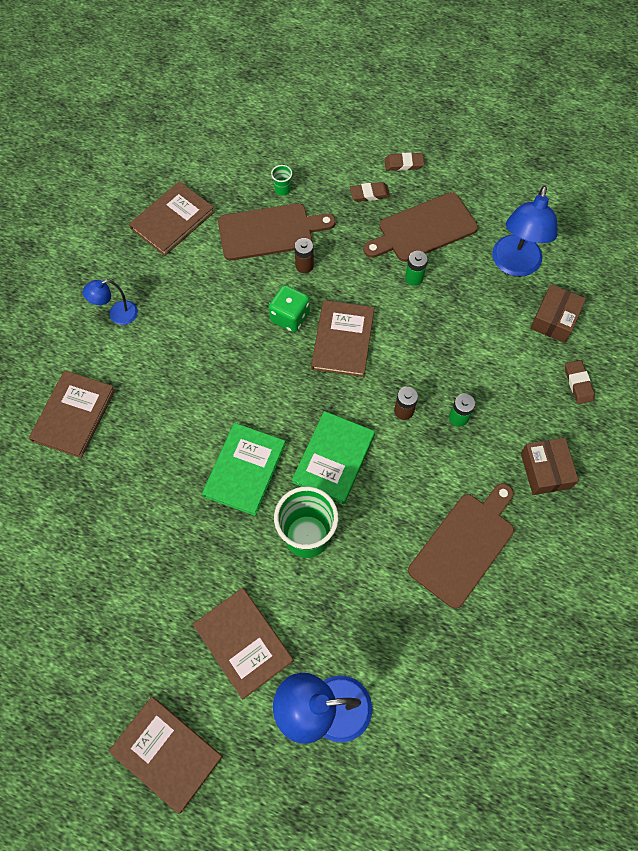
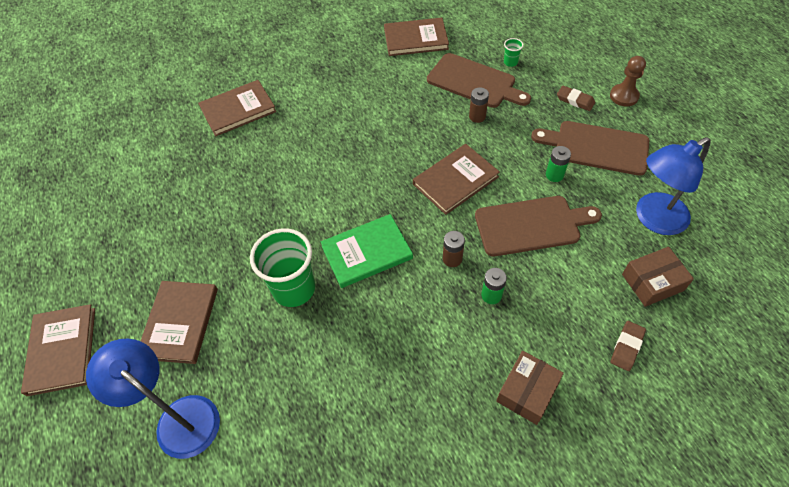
camera: 45 degrees right, 10 degrees down
blue lamp [83,280,138,325] -> none
green book [202,423,286,516] -> none
green dice [269,285,310,333] -> none
brown eraser [385,152,424,171] -> brown pawn [610,56,646,107]
brown cutting board [408,483,514,609] -> brown cutting board moved to [475,196,602,257]

